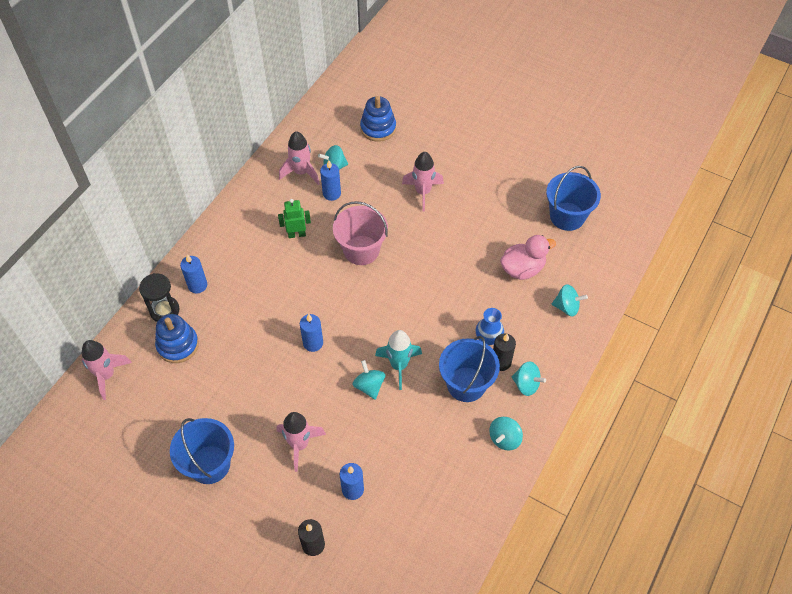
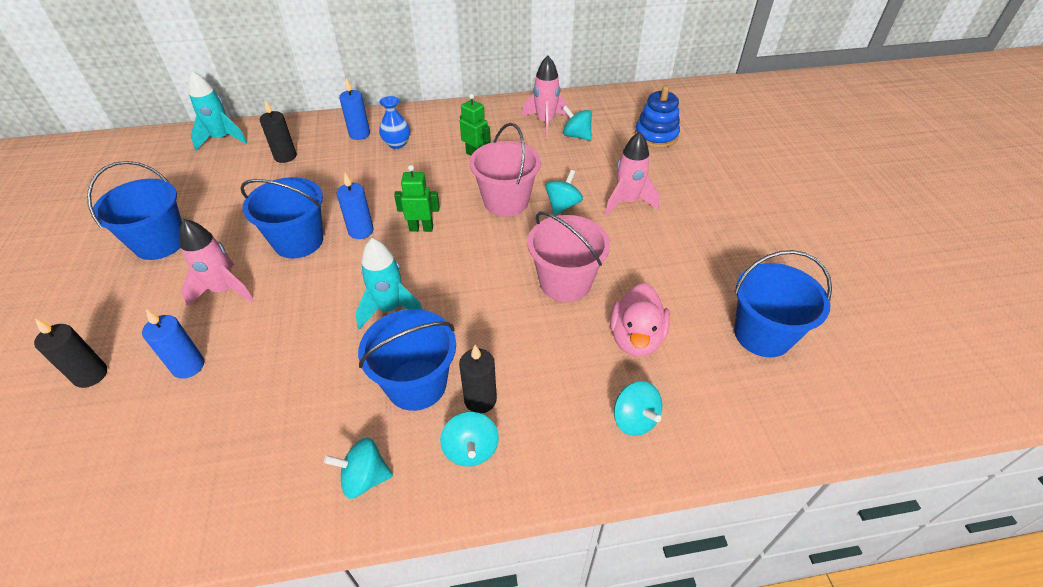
camera: 50 degrees right, 10 degrees down
pink rocket [81,340,132,400] -> turquoise rocket [188,71,247,151]
black hourglass [139,273,180,322] -> none
blue stacking toy [155,314,199,363] -> black candle [260,100,296,163]
blue candle [320,160,341,201] -> none
turquoise spinning top [352,360,385,400] -> turquoise spinning top moved to [545,170,583,215]
blue vase [476,308,504,345] -> blue vase moved to [379,96,410,149]
pink duck [500,235,556,280] -> pink duck turned 75 degrees clockwise [610,283,670,356]
none -> blue bucket [240,177,323,259]
none -> green robot [394,165,440,232]
none -> pink bucket [527,212,610,302]

